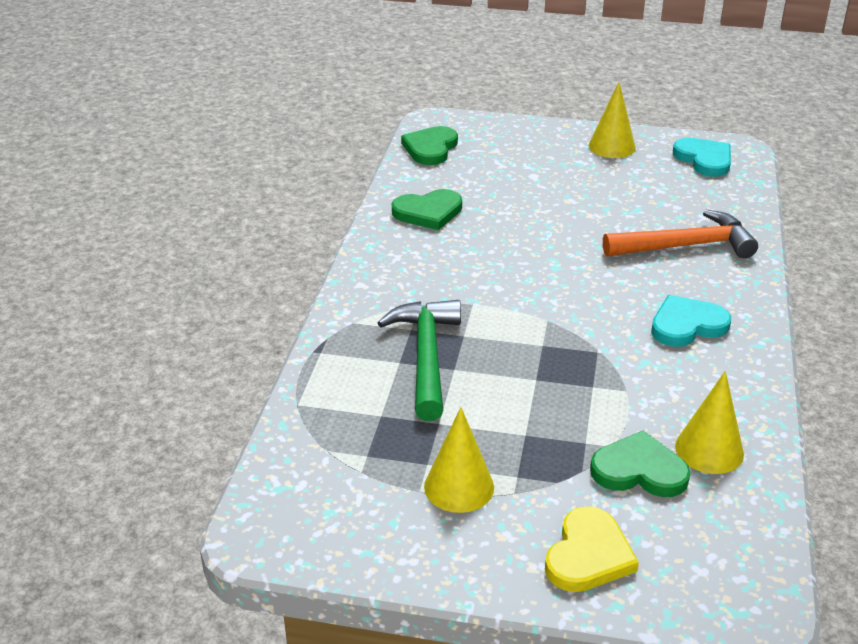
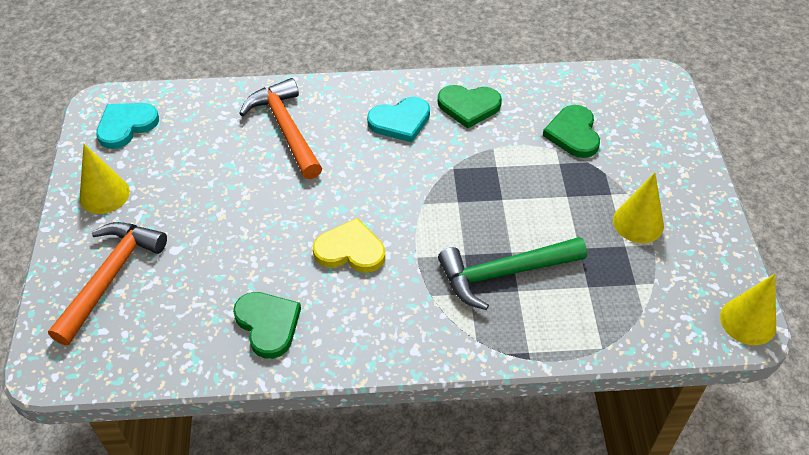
camera: 105 degrees left, 15 degrees up
green heart [401,126,458,165] -> green heart moved to [438,85,502,129]
yellow heart [545,506,639,592] -> yellow heart moved to [313,218,385,273]
turquoise heart [651,295,731,347] -> turquoise heart turned 75 degrees counterclockwise [367,97,430,143]
yellow cone [675,371,744,474] -> yellow cone moved to [720,274,776,345]
none -> orange hammer [48,222,167,345]

